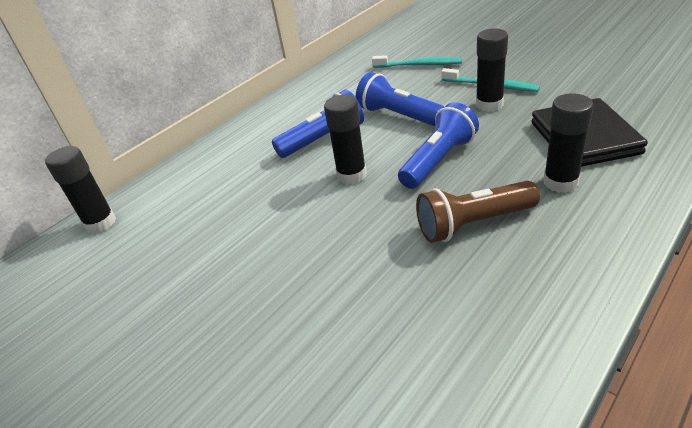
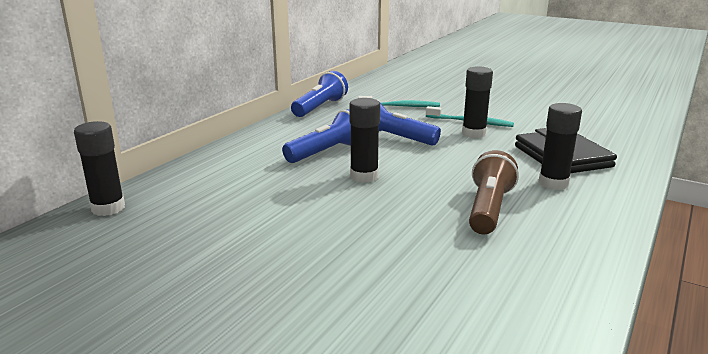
camera: 15 degrees left, 15 degrees down
blue flashlight [398,102,479,189] -> blue flashlight moved to [291,71,348,117]
brown flashlight [416,181,540,243] -> brown flashlight turned 135 degrees clockwise [469,150,519,234]

